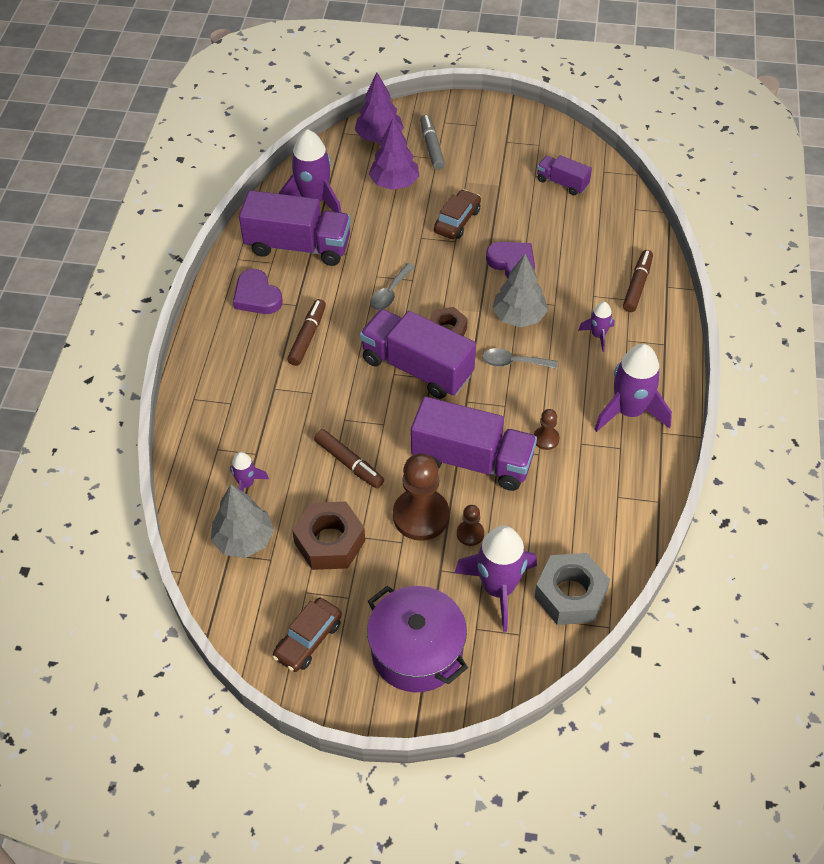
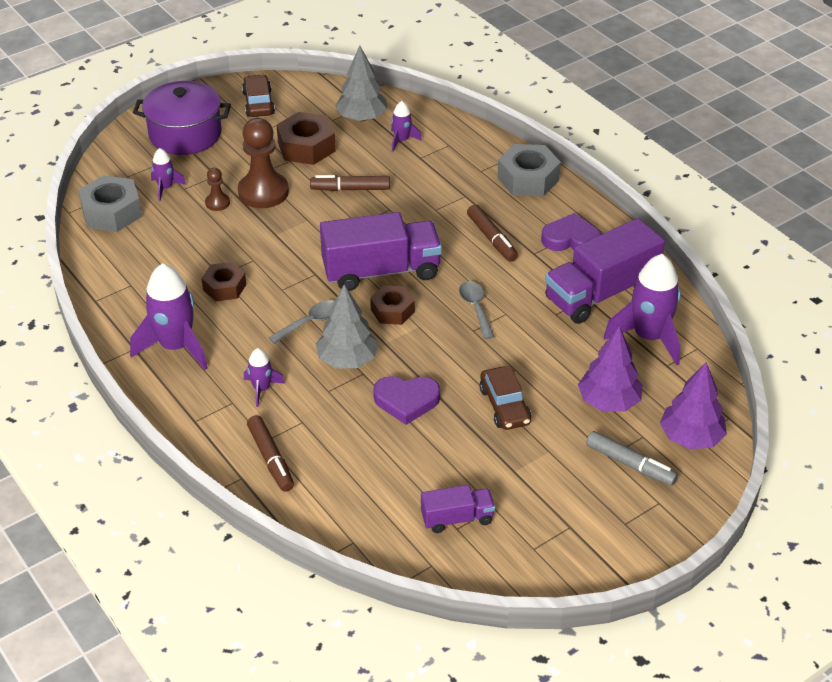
camera: 135 degrees right, 10 degrees down
purple truck [411,396,537,491] -> none
purple rocket [454,526,537,632] -> purple rocket [151,148,186,201], size x0.51
brown pawn [534,409,560,450] -> brown nut [201,262,246,301]
none -> grey nut [497,144,561,197]

